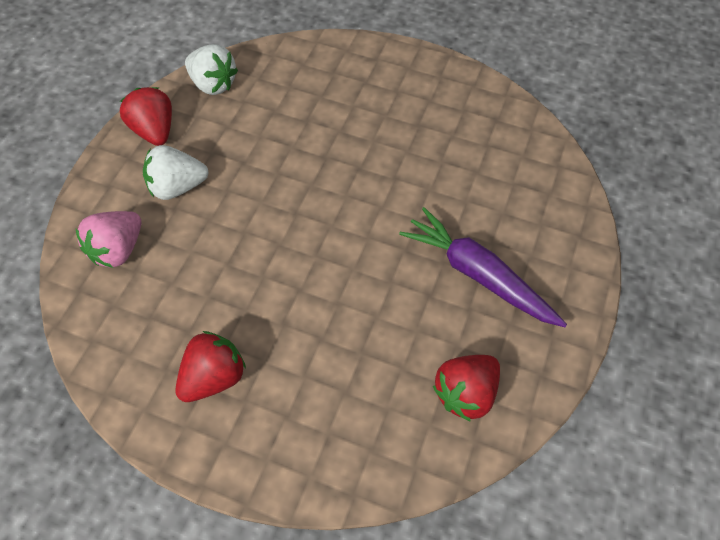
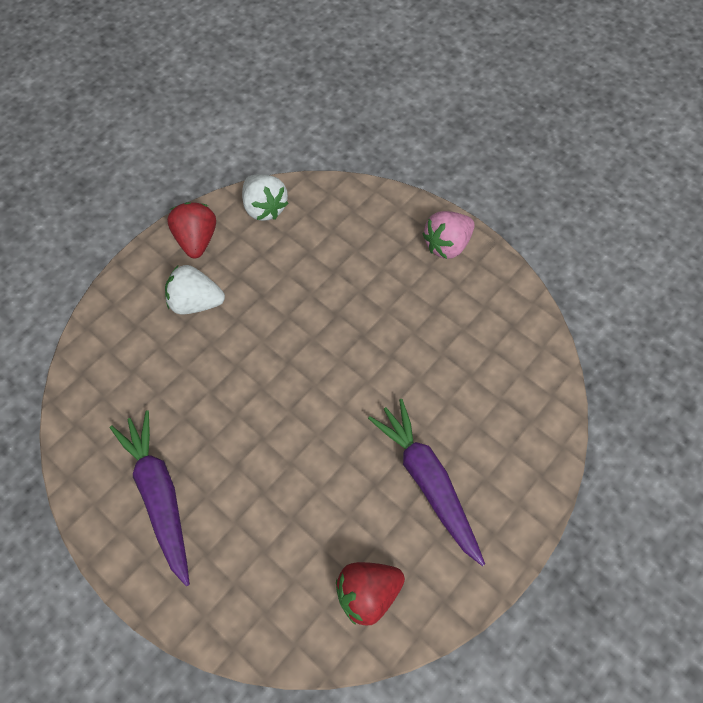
camera: 20 degrees right, 5 degrees up
pink strawberry [76,211,141,268] -> pink strawberry moved to [422,211,475,259]
red strawberry [175,331,246,402] -> purple carrot [110,410,190,586]

